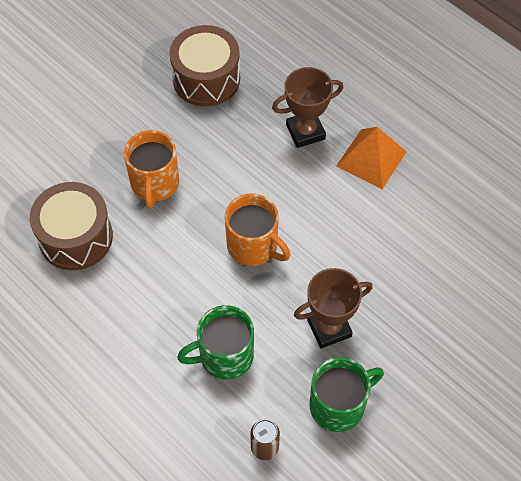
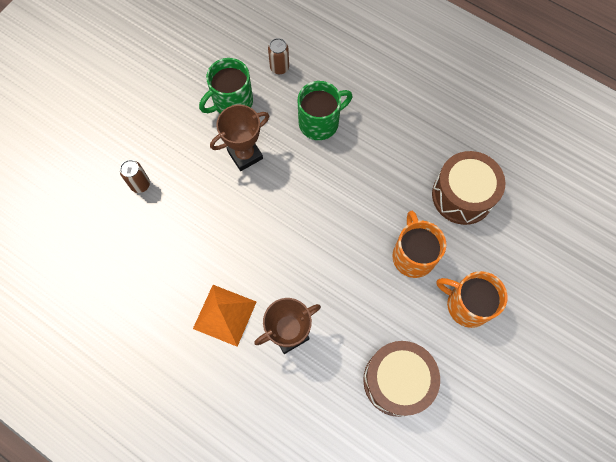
camera: 170 degrees right, 10 degrees up
orange mug [225,193,290,266] -> orange mug moved to [437,271,508,328]
none -> brown can [120,160,150,193]

